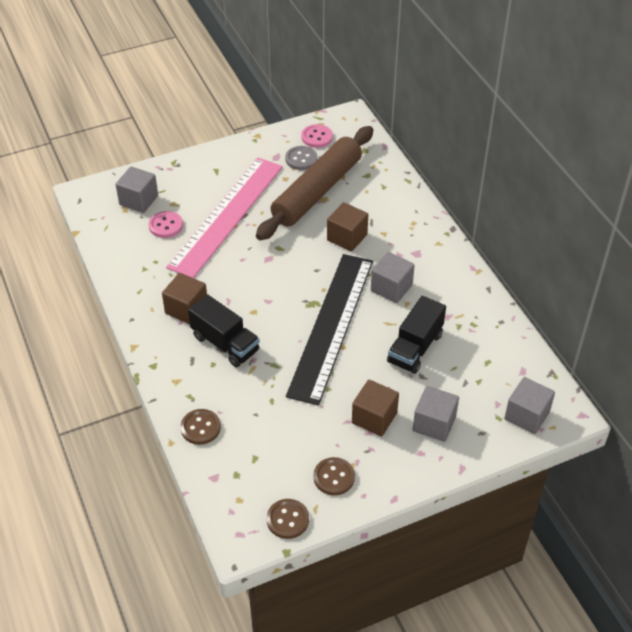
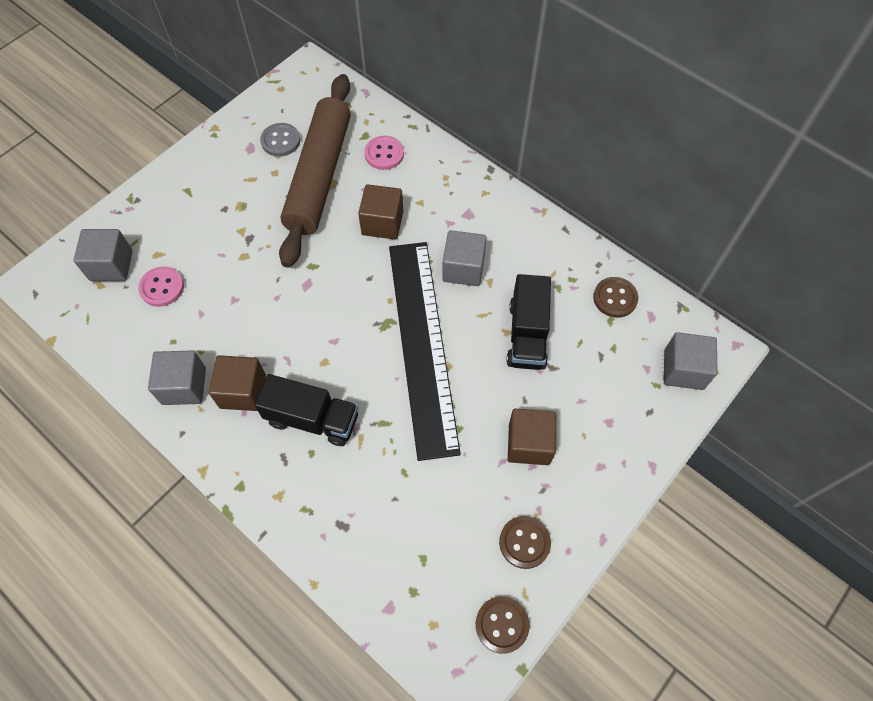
camera: 25 degrees left, 15 degrees up
pink ruler [166,157,283,278] -> none
brown button [180,409,221,445] -> brown button moved to [593,277,638,318]
pink button [301,124,333,148] -> pink button moved to [364,136,404,170]
grey cube [413,386,459,442] -> grey cube moved to [148,350,206,405]

